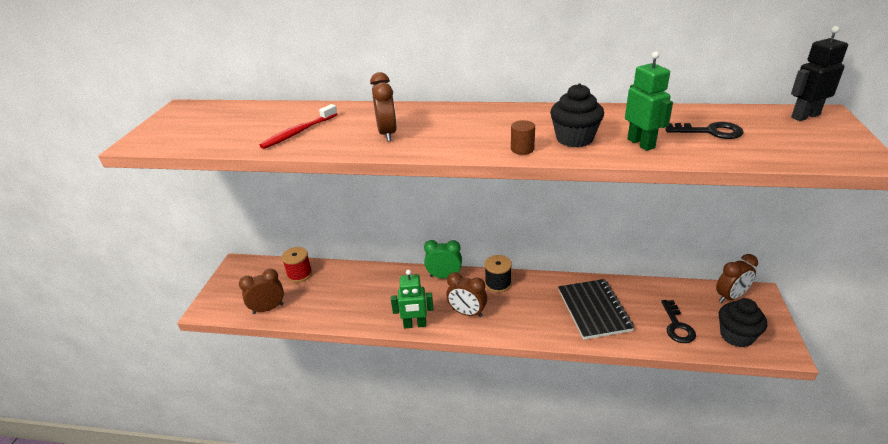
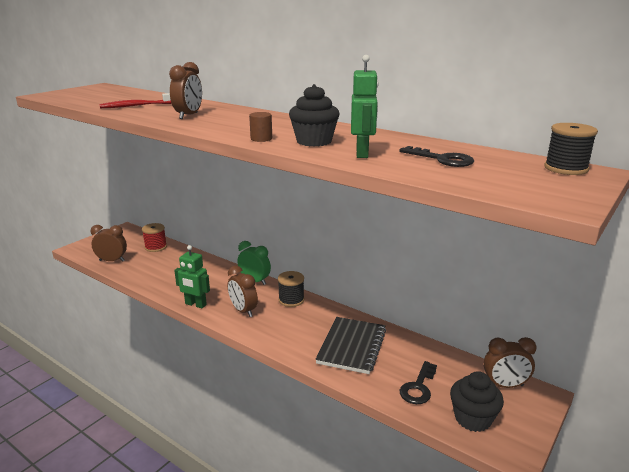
camera: 25 degrees right, 10 degrees down
black robot [791,26,848,121] -> black spool [544,123,598,175]

